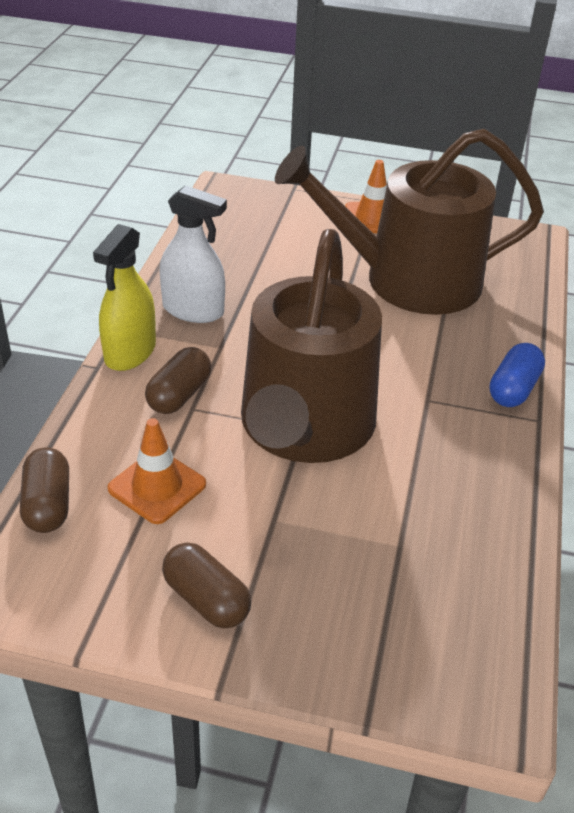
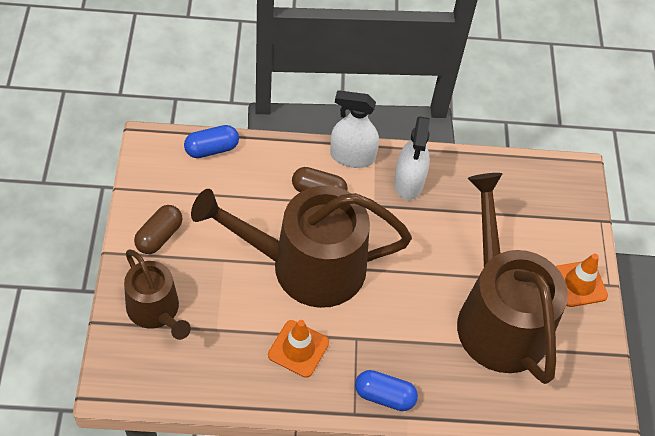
camera: 75 degrees right, 15 degrees up
brown capsule [20,448,69,533] -> blue capsule [184,125,239,158]
yellow spray bottle [93,224,156,371] -> white spray bottle [330,90,379,168]
orange traffic cone [108,418,206,524] -> orange traffic cone moved to [268,320,329,378]
none -> brown watering can [124,249,191,340]

